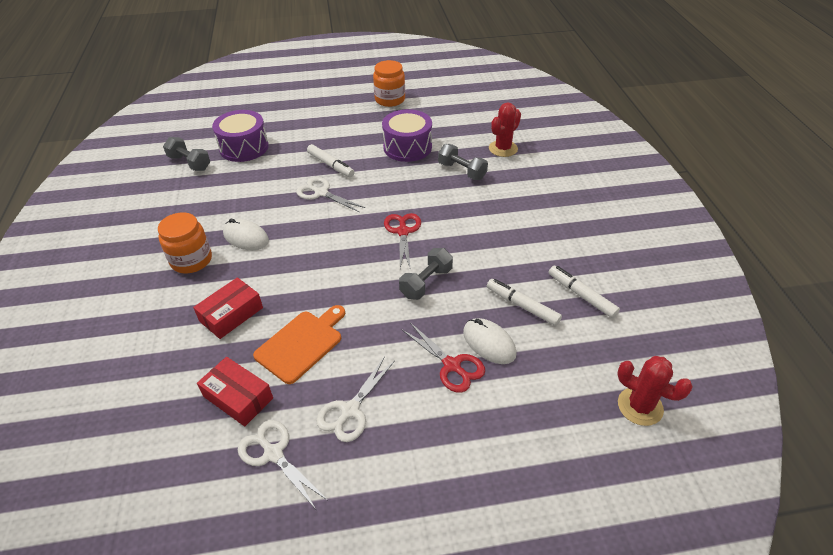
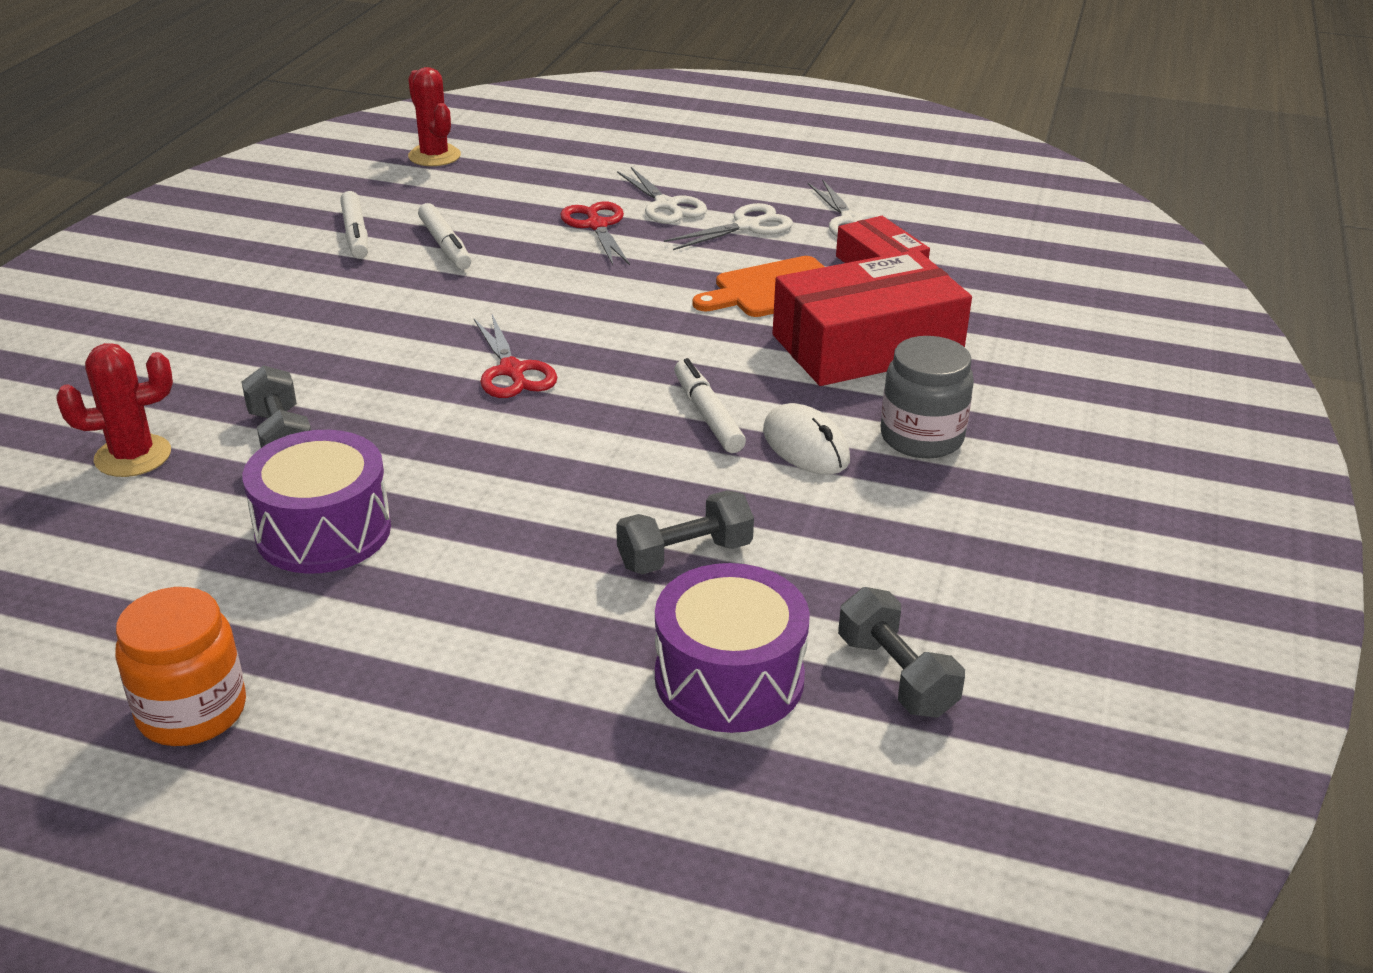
camera: 155 degrees left, 10 degrees down
orange jar [158,212,212,273] -> grey jar [881,336,974,459]
red box [193,277,263,339] -> red box [772,250,972,386], size x1.80
white scissors [296,177,365,212] -> white scissors moved to [617,167,707,224]
white marker [307,144,354,177] -> white marker moved to [674,358,746,453]
red scissors [384,213,421,270] -> red scissors turned 45 degrees counterclockwise [474,315,557,398]
grey dumbbell [399,248,453,300] -> grey dumbbell moved to [616,490,754,574]
white mouse [463,318,517,364] -> none

